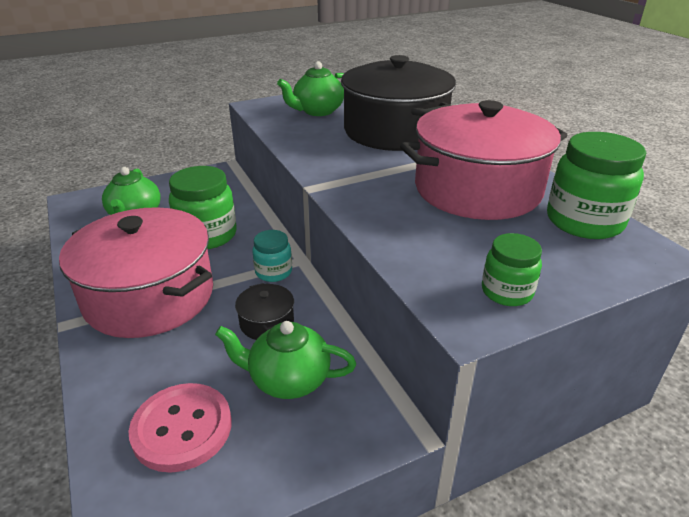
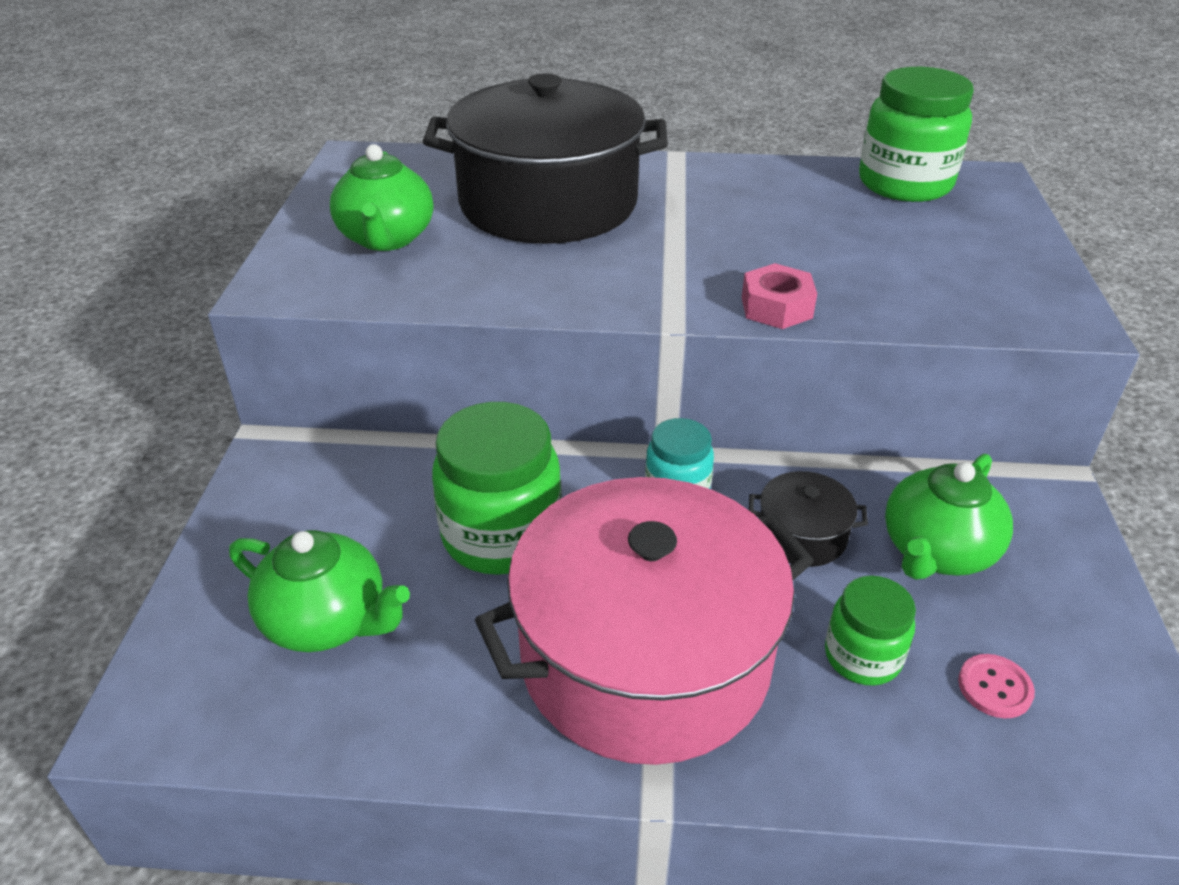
camera: 60 degrees left, 5 degrees up
pink button [128,383,232,473] -> pink button [958,654,1035,718], size x0.47
pink pot [400,100,568,220] -> none
green jar [482,233,542,306] -> green jar moved to [825,576,916,686]
none -> pink nut [742,263,817,329]

